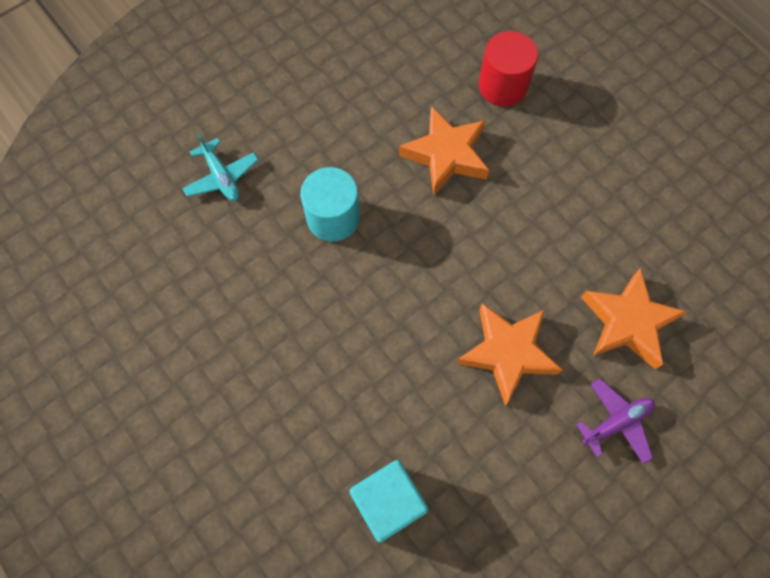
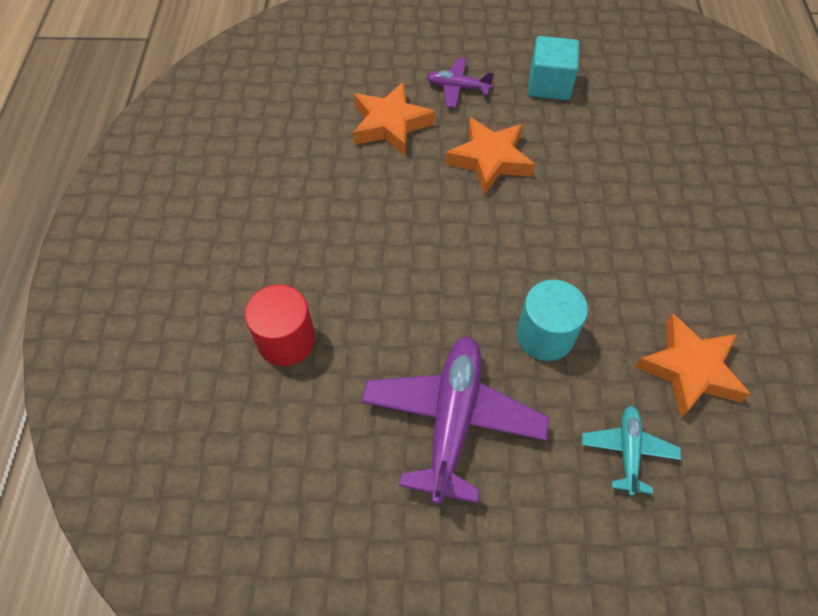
camera: 140 degrees left, 10 degrees down
turquoise cube [349,460,428,542] -> turquoise cube moved to [528,36,579,100]
orange star [399,106,489,196] -> orange star moved to [635,314,751,419]
none -> purple plane [361,337,549,504]

